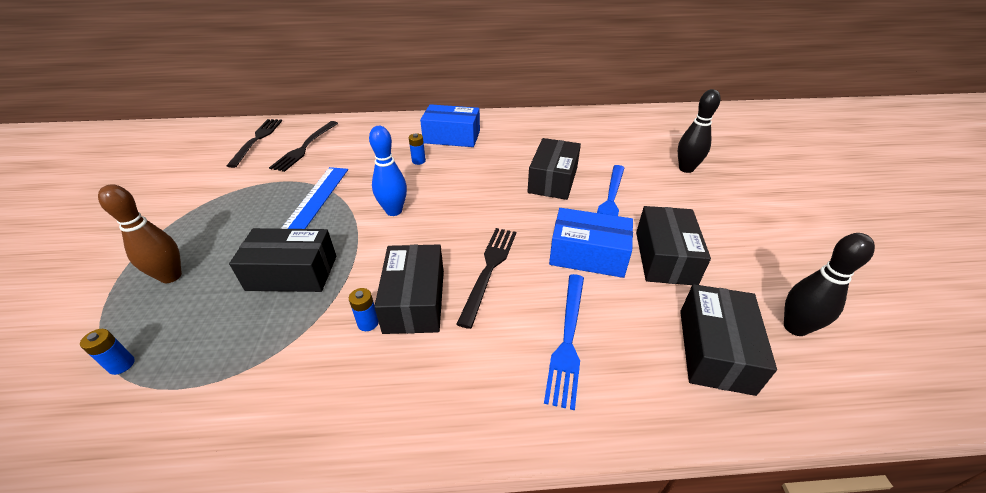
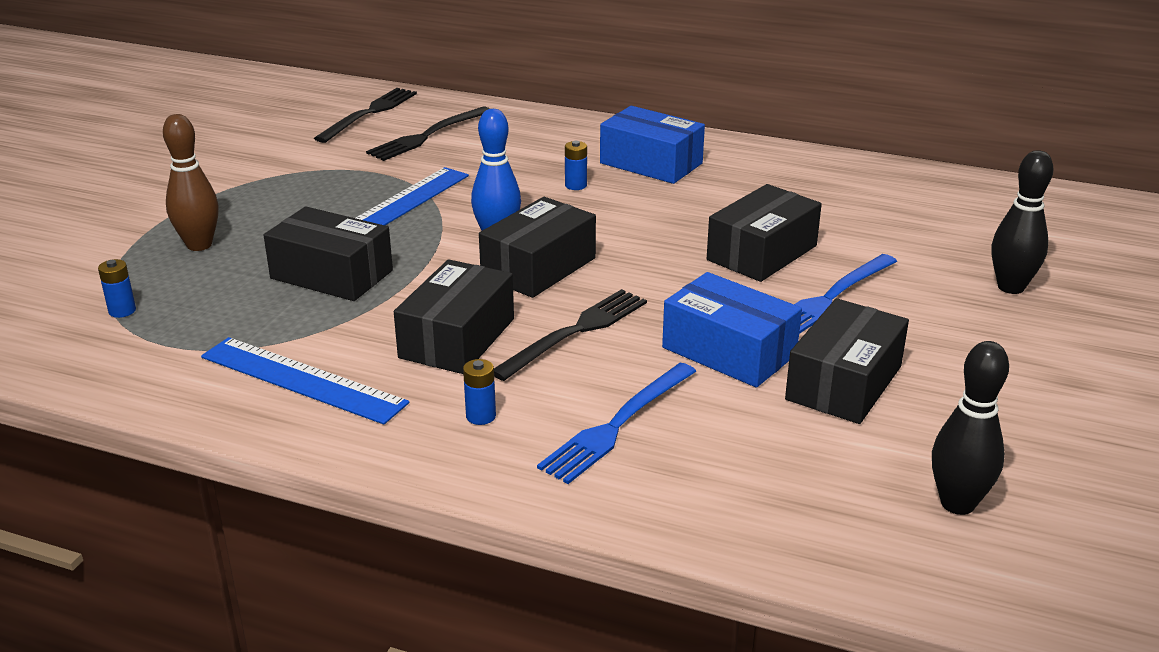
camera: 25 degrees right, 10 degrees down
blue battery [349,288,379,331] -> blue battery moved to [463,359,496,425]
black box [680,284,777,396] -> black box moved to [479,197,596,298]
none -> blue ruler [201,337,409,425]

